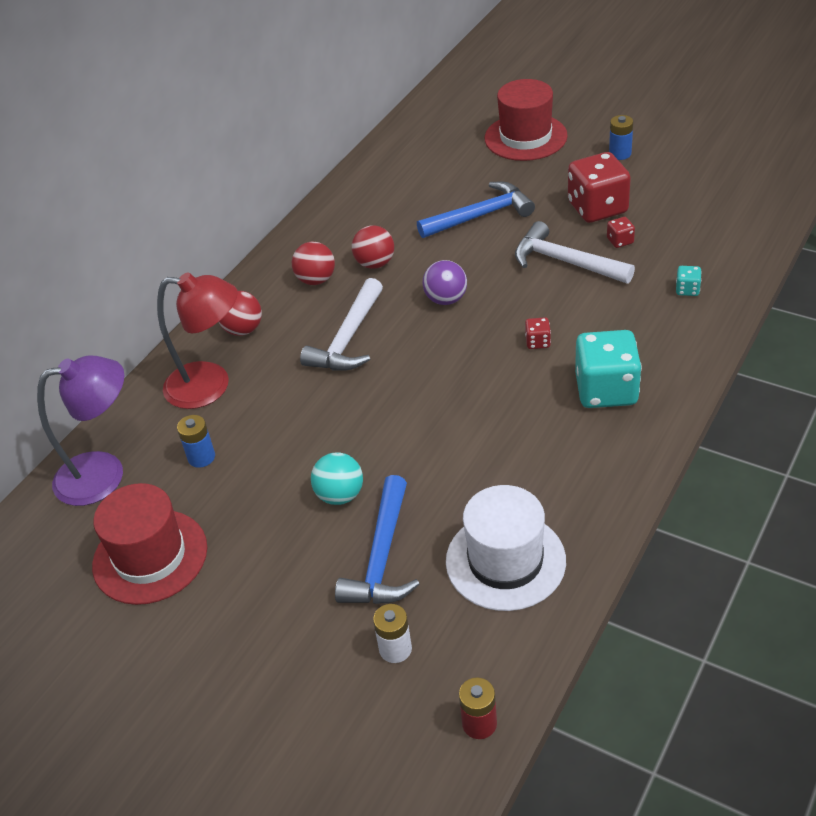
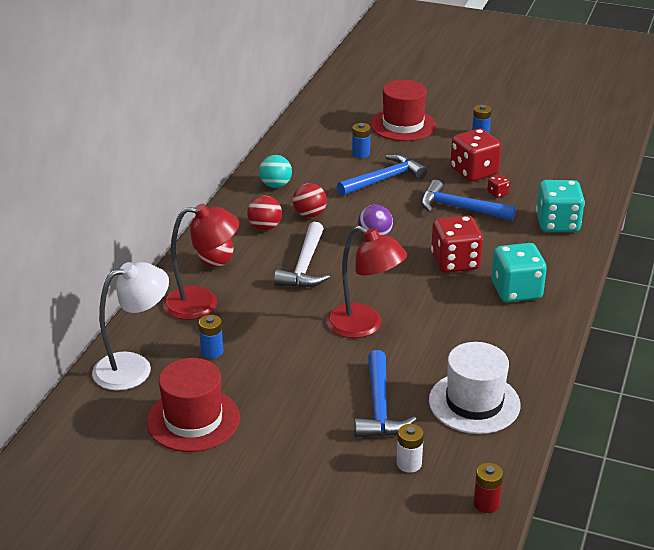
camera: 15 degrees left, 10 degrees down
purple lamp [37,355,124,506] -> white lamp [92,262,169,391]
turquoise ball [311,452,363,505] -> turquoise ball moved to [259,155,292,188]
white hammer [515,221,635,284] -> blue hammer [421,180,516,221]
red dice [525,317,551,349] -> red dice [431,215,483,273], size x2.33
turquoise dice [676,266,702,296] -> turquoise dice [536,180,585,232], size x2.33
none -> red lamp [327,225,407,338]
none -> blue battery [352,123,371,158]

